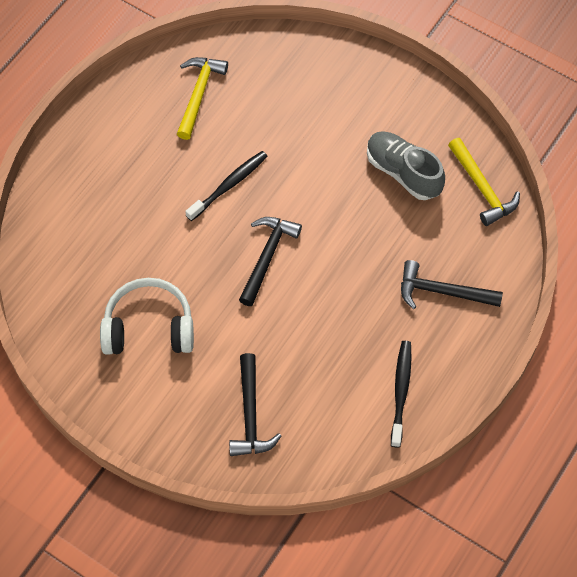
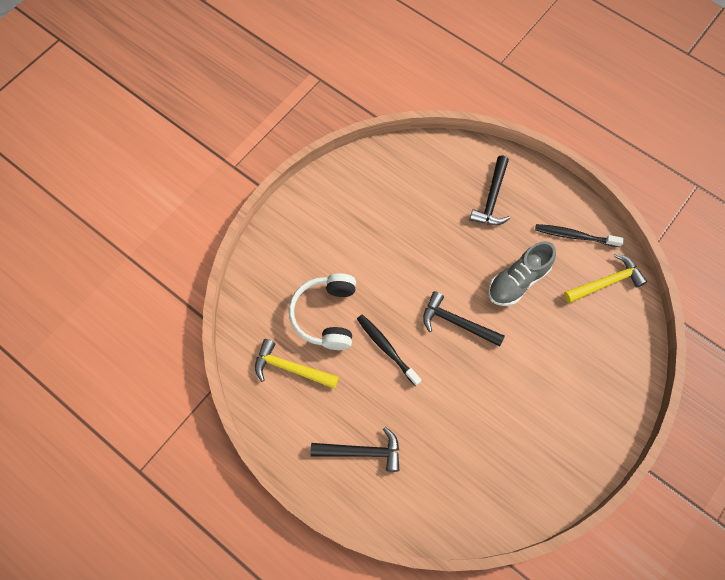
camera: 85 degrees left, 5 degrees up
white headphones [100,278,194,355] -> white headphones moved to [289,273,356,350]
black hammer [229,353,281,456] -> black hammer moved to [311,427,400,472]
grey shoe [367,131,445,200] -> grey shoe moved to [488,241,556,306]
yellow hammer [448,138,520,226] -> yellow hammer moved to [564,254,647,303]

